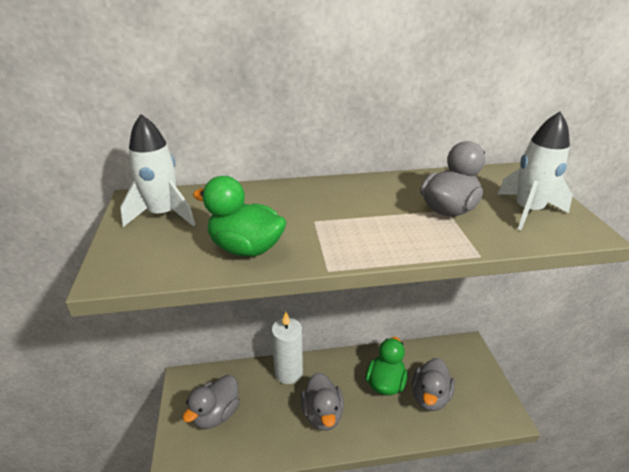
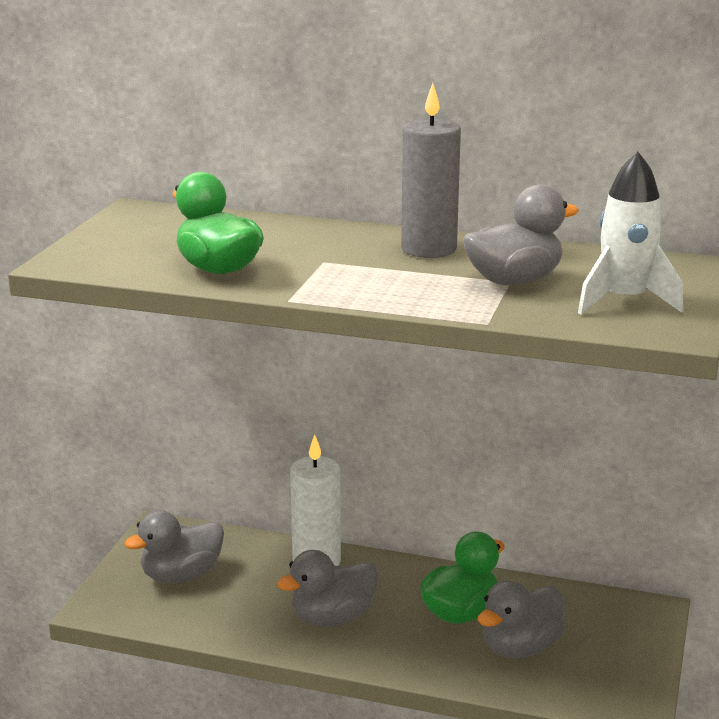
camera: 25 degrees right, 10 degrees down
white rocket [120,114,196,227] -> none
grey duck [300,372,344,431] -> grey duck turned 45 degrees clockwise [277,550,379,627]
none -> grey candle [401,83,461,258]

